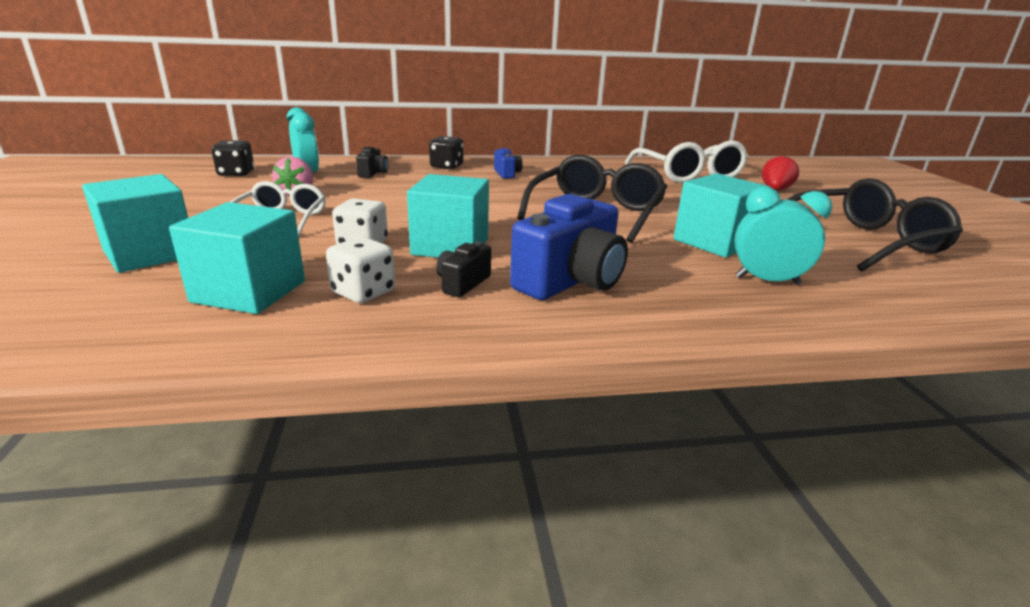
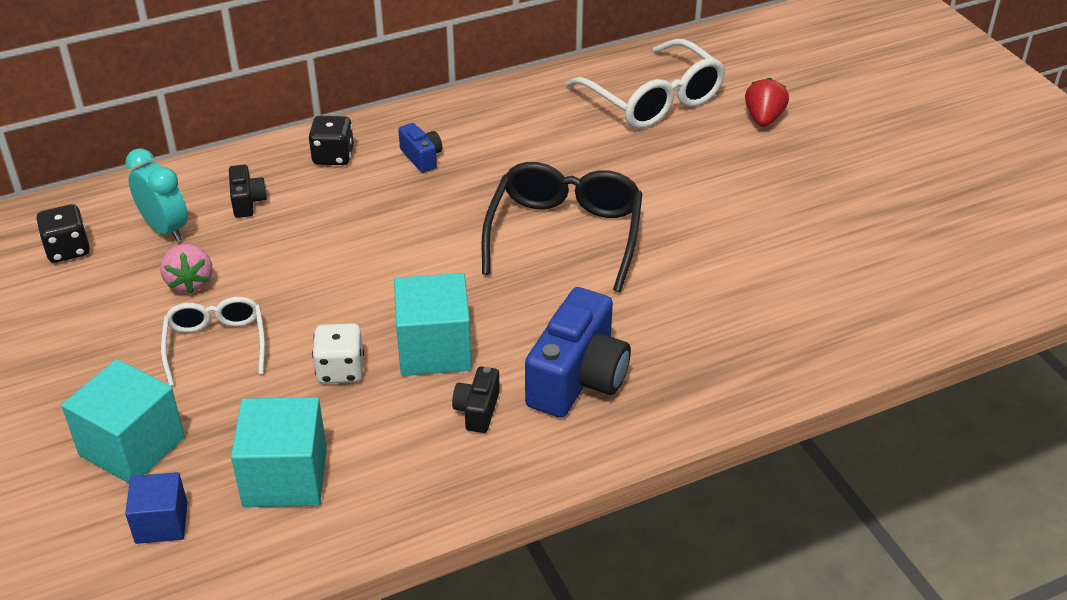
camera: 15 degrees left, 15 degrees up
white dice [326,237,395,303] -> none
turquoise cube [674,173,771,257] -> none
turquoise clock [735,187,832,285] -> none
black glasses [787,178,963,272] -> none
none -> blue cube [125,472,188,544]

